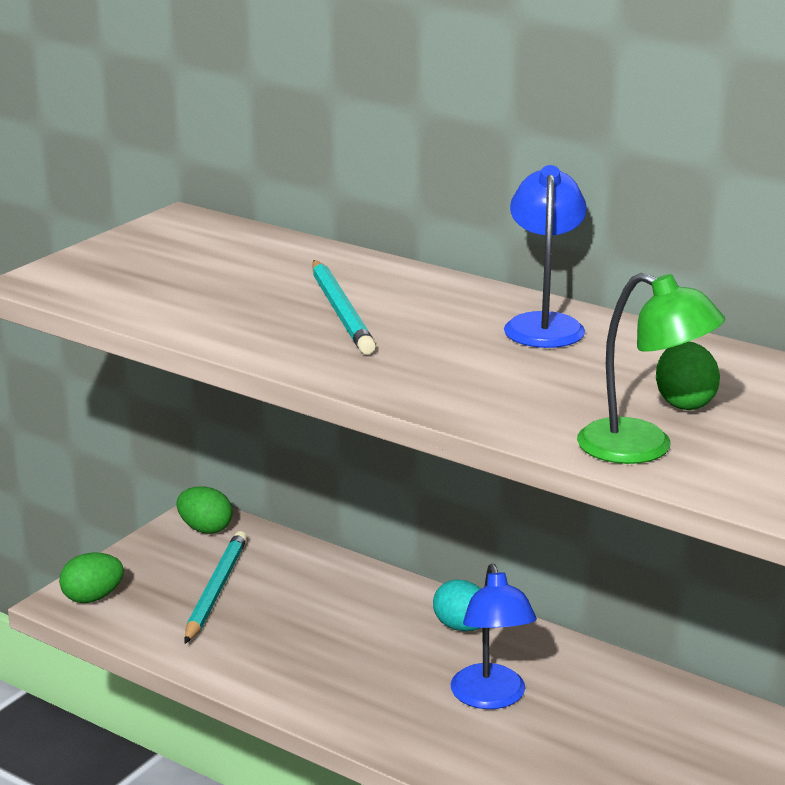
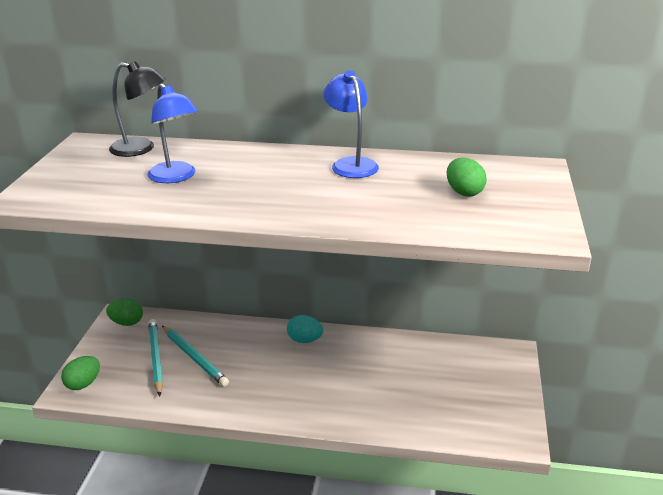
camera: 25 degrees left, 5 degrees up
turquoise pencil [312,260,376,354] -> turquoise pencil moved to [162,326,229,387]
blue lamp [451,564,537,709] -> blue lamp moved to [148,83,198,183]
green lamp [577,273,725,464] -> none
none -> black lamp [109,61,165,157]

